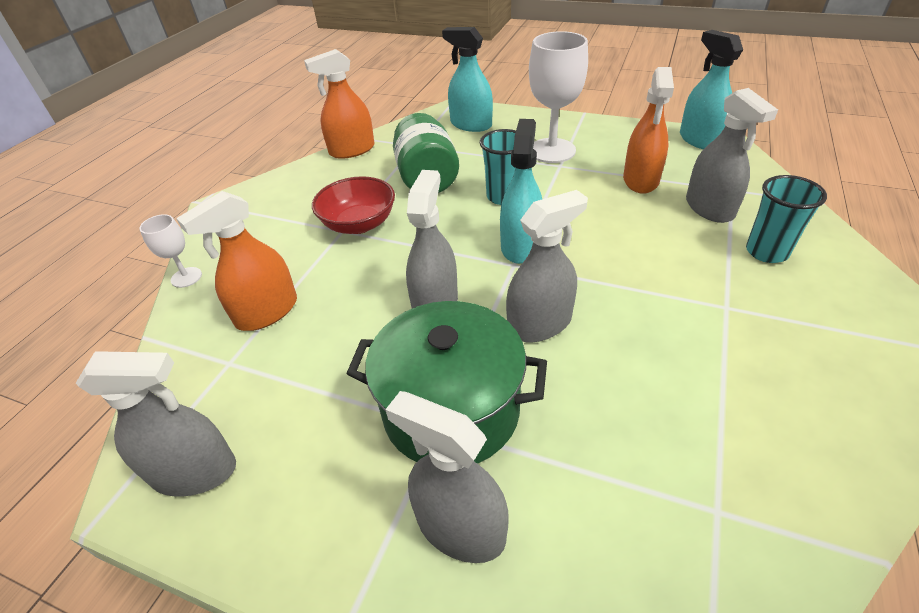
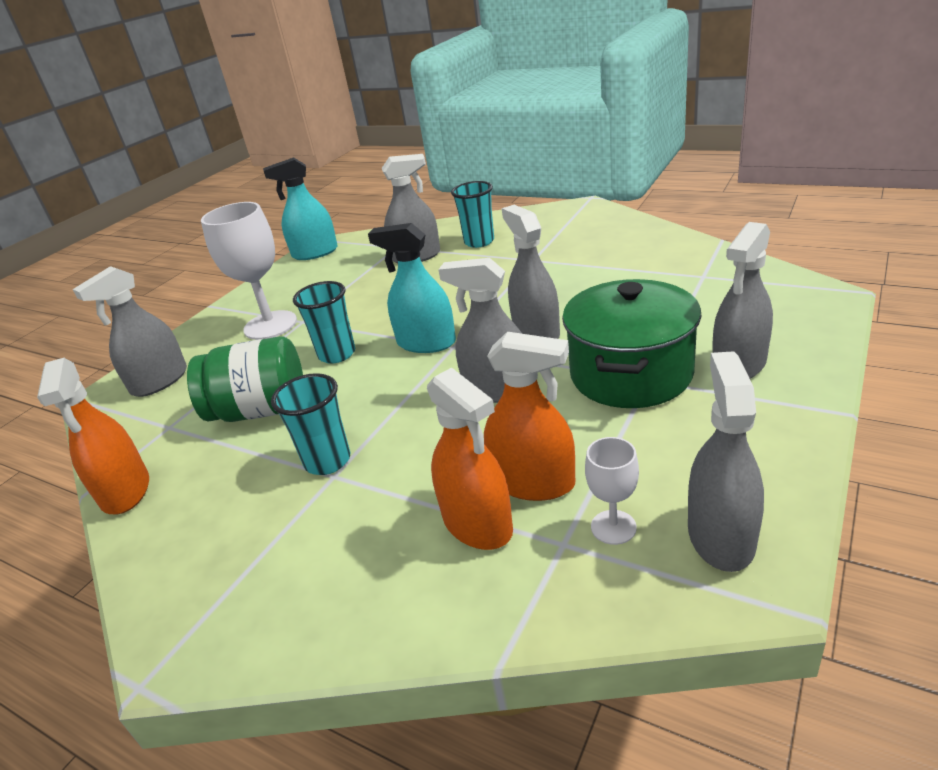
camera: 80 degrees left, 10 degrees down
white goblet [139,214,202,288] -> white goblet moved to [585,437,639,545]
red bowl [312,176,395,234] -> turquoise cup [271,373,350,475]
turquoise spray bottle [442,27,493,132] -> grey spray bottle [72,266,187,397]
orange spray bottle [623,67,674,194] -> orange spray bottle moved to [484,332,575,501]

